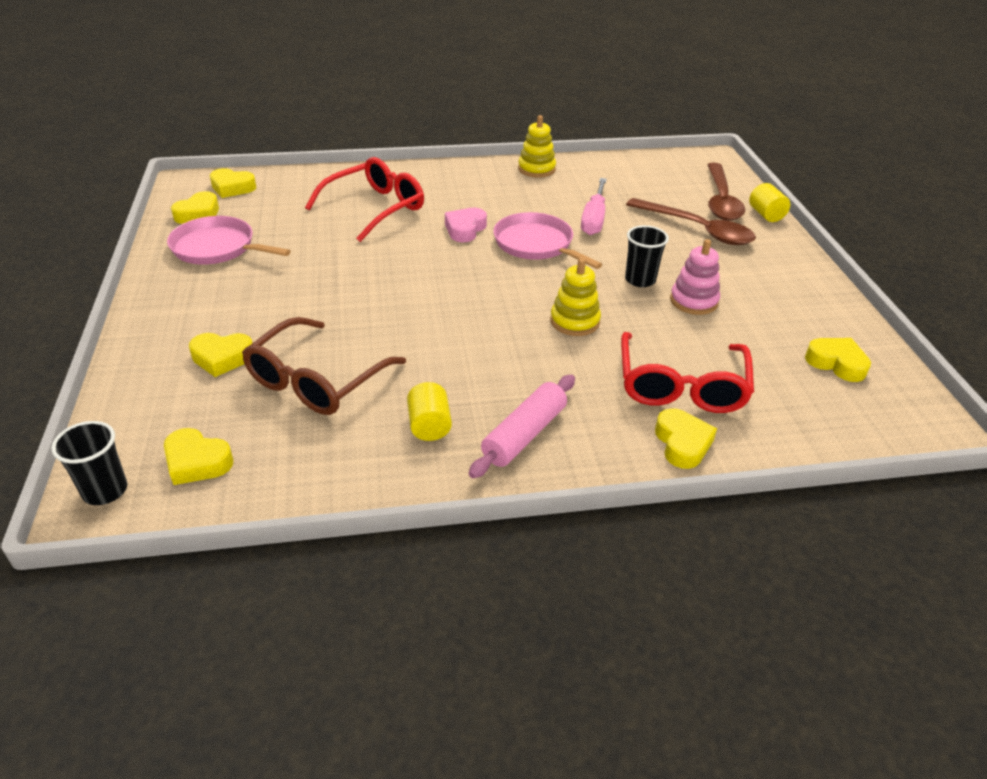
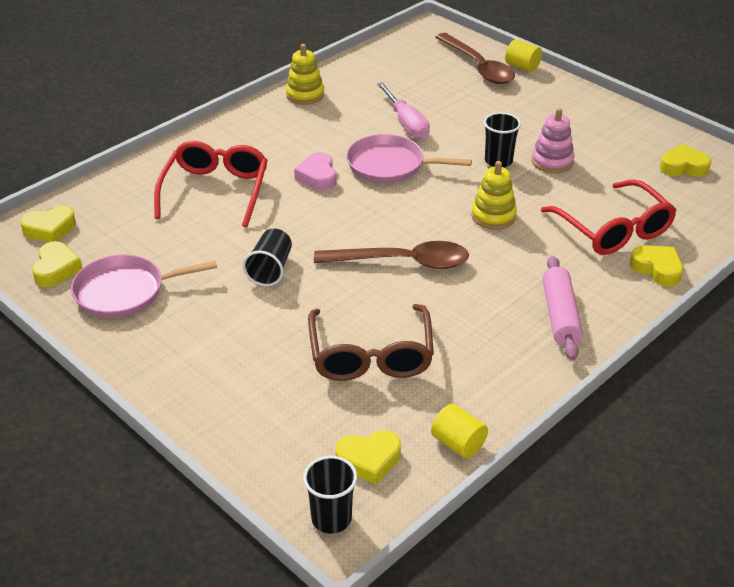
camera: 35 degrees left, 0 degrees up
yellow heart [189,333,252,377] -> none
yellow cylinder [407,382,452,441] -> yellow cylinder moved to [431,404,488,459]
brown spoon [626,198,756,245] -> brown spoon moved to [314,241,469,269]
none -> black cup [243,228,292,286]

